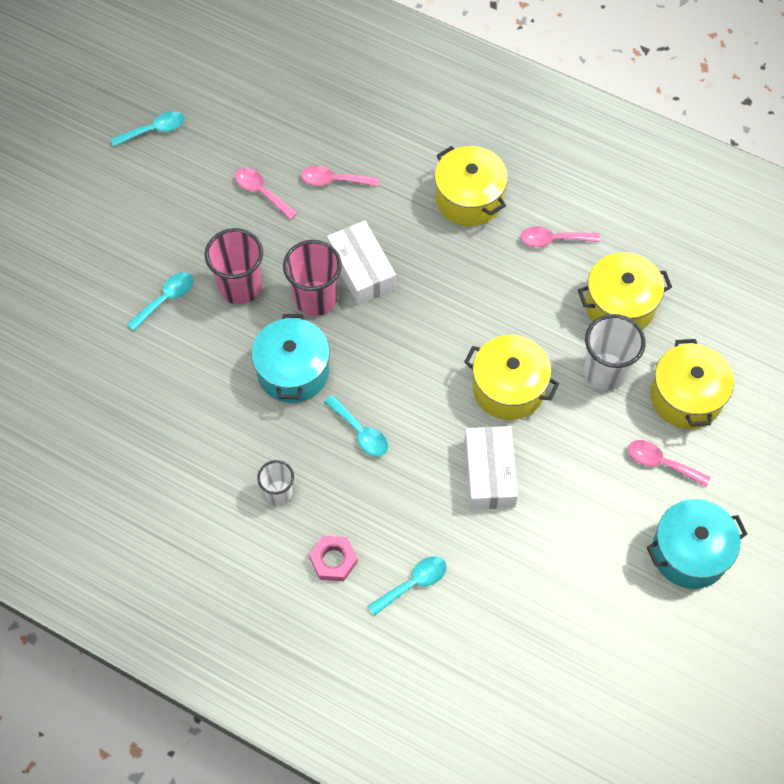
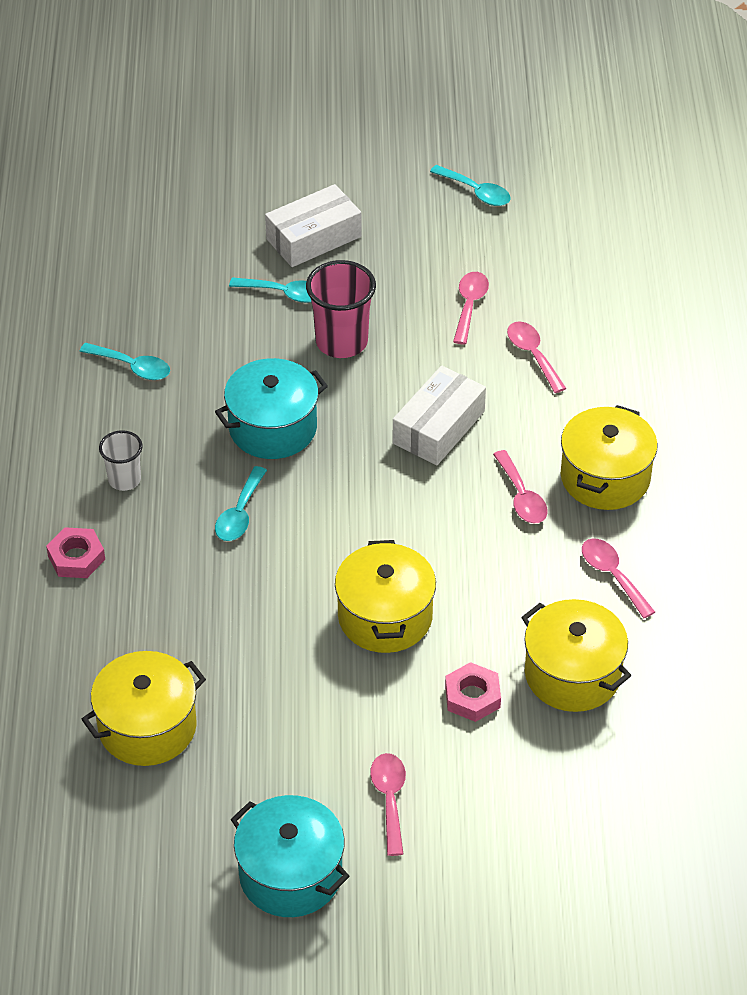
camera: 60 degrees right, 15 degrees down
pink cup [283,240,342,316] -> none
turquoise spoon [368,556,447,616] -> turquoise spoon moved to [79,343,170,380]
white box [464,426,518,510] -> white box moved to [265,184,362,267]
white cup [584,314,646,390] -> pink nut [445,662,501,722]
yellow pot [650,339,734,429] -> yellow pot moved to [82,651,206,766]
none -> pink spoon [493,450,548,523]

